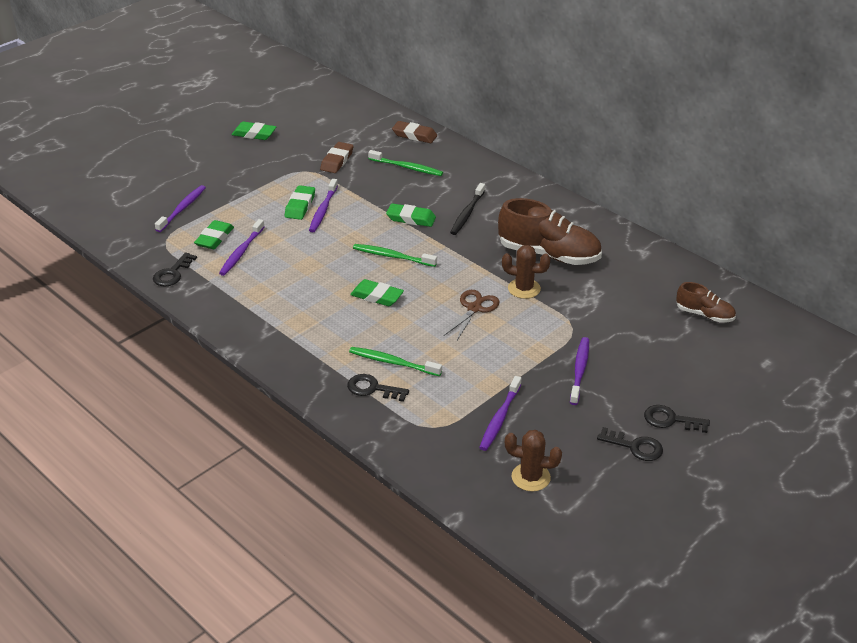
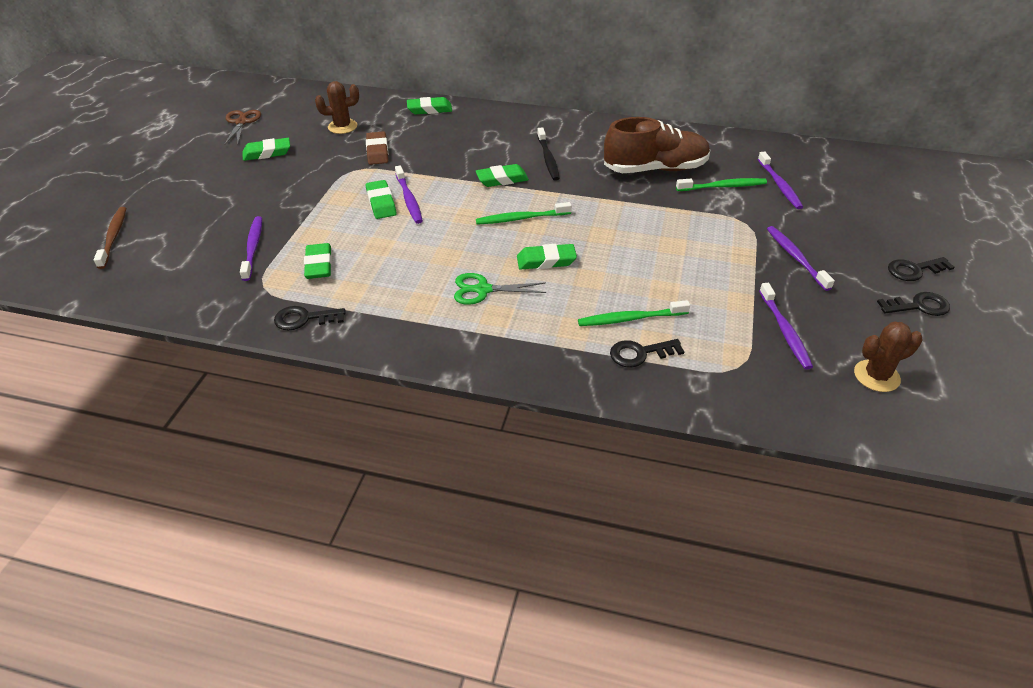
camera: 30 degrees left, 5 degrees up
black key [153,252,197,287] -> black key turned 90 degrees clockwise [274,306,346,331]
purple toothbrush [219,219,265,276] -> purple toothbrush moved to [758,152,803,209]
green toothbrush [368,150,443,176] -> green toothbrush moved to [676,178,767,191]
brown eraser [392,121,437,143] -> green eraser [407,97,452,114]
brown scissors [444,290,499,340] -> brown scissors moved to [224,110,261,145]
brown cactus [502,245,551,299] -> brown cactus moved to [315,81,359,134]
brown shoe [676,282,736,323] -> none
none -> brown toothbrush [94,207,126,269]
none -> green scissors [454,273,546,305]

